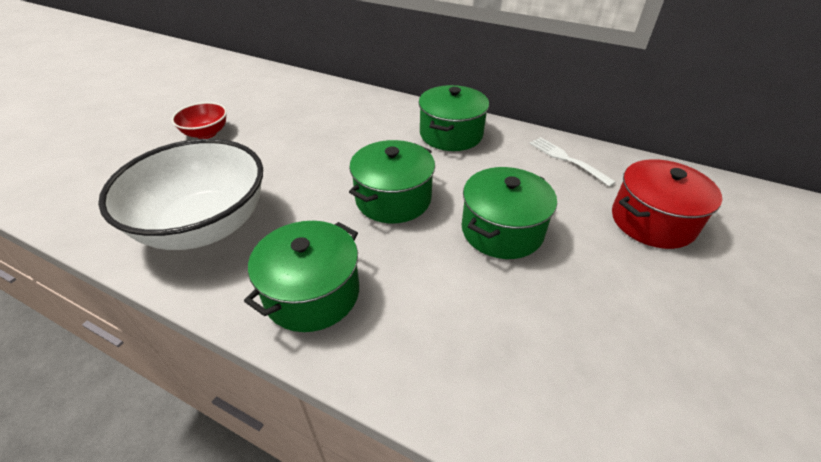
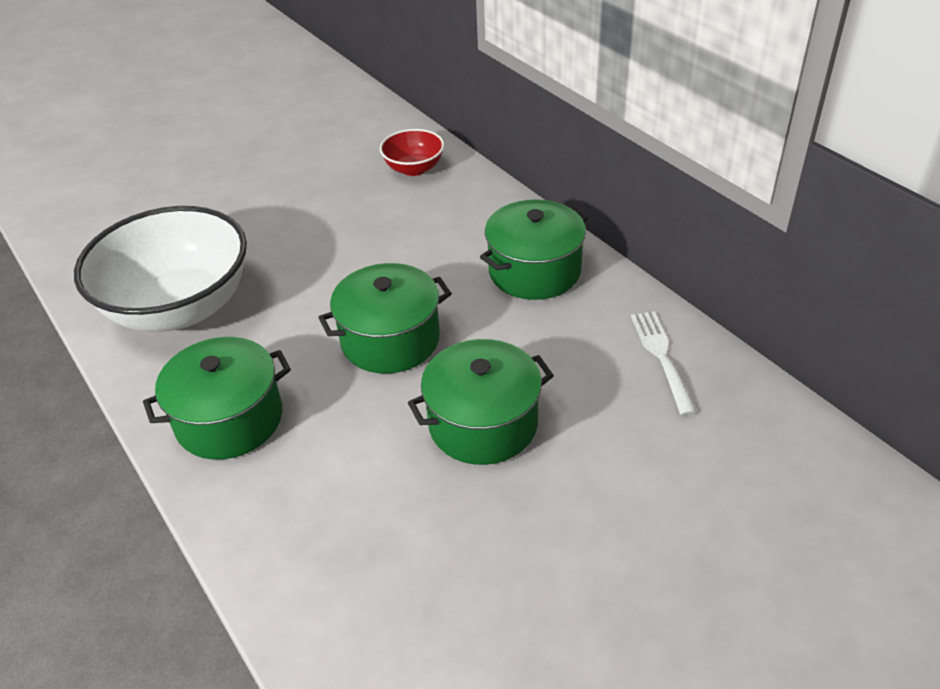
camera: 30 degrees right, 0 degrees up
red bowl [171,102,227,139] -> red bowl moved to [380,129,444,176]
red pot [612,159,722,249] -> none

